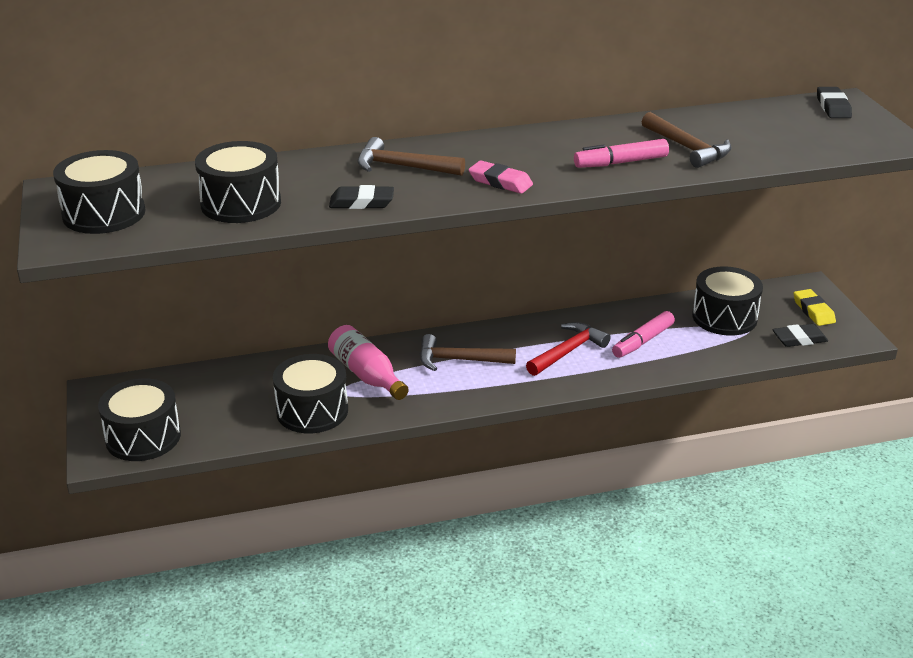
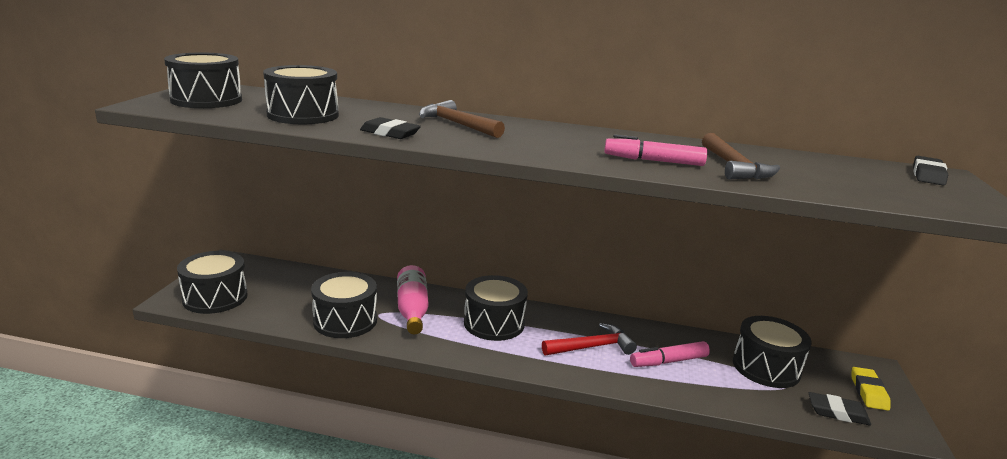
camera: 25 degrees right, 10 degrees down
brown hammer [420,334,516,371] -> black drum [464,275,528,341]
pink eraser [468,161,533,194] -> none

